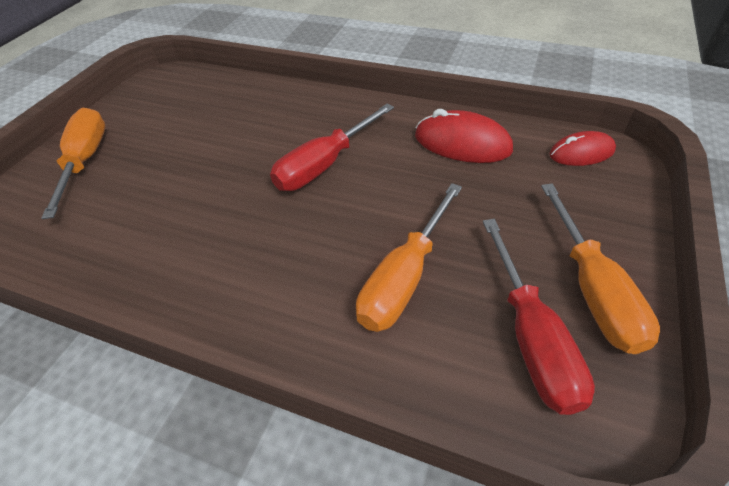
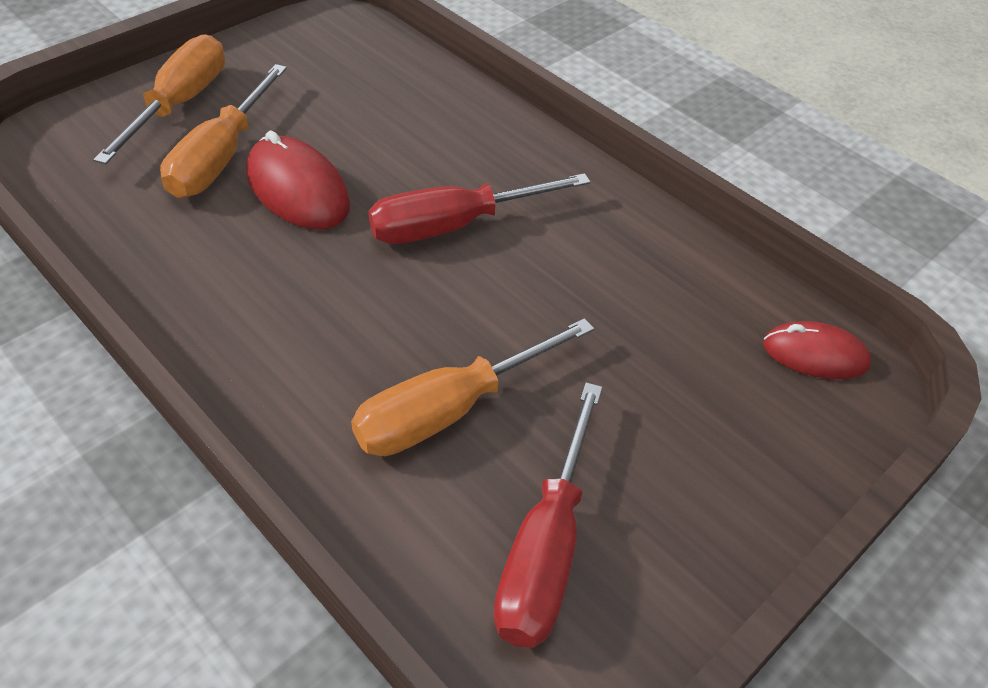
camera: 20 degrees right, 0 degrees up
red mouse [415,109,513,163] -> red mouse moved to [246,130,350,229]
orange screwdriver [541,183,660,354] -> orange screwdriver moved to [160,64,287,198]

